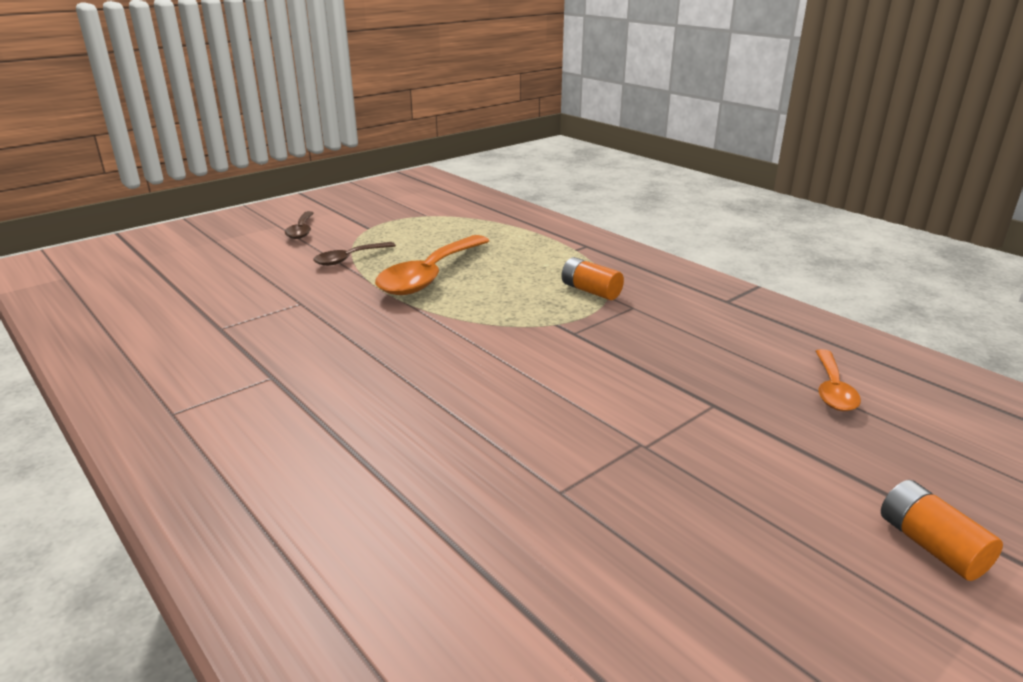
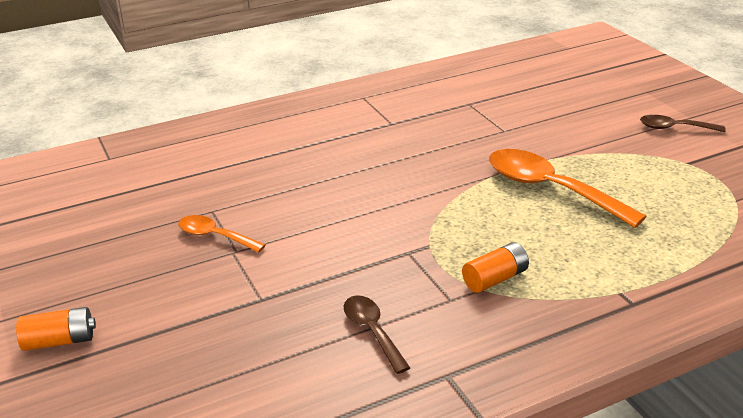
camera: 105 degrees right, 5 degrees up
brown spoon [313,242,396,266] -> brown spoon moved to [343,295,410,374]
orange spoon [815,349,861,411] -> orange spoon moved to [178,215,265,252]

